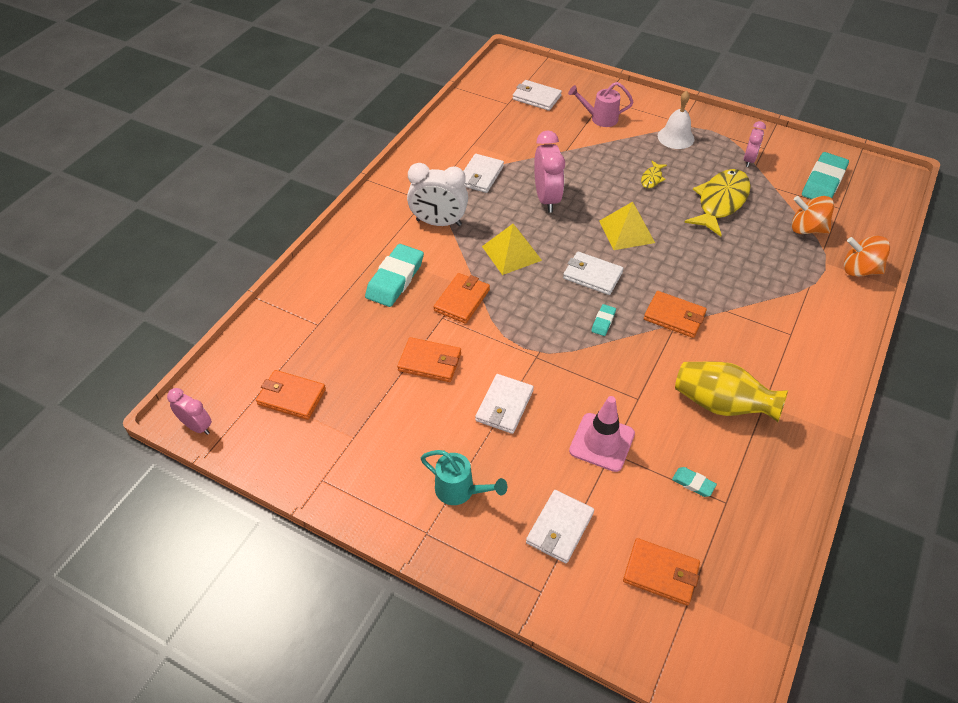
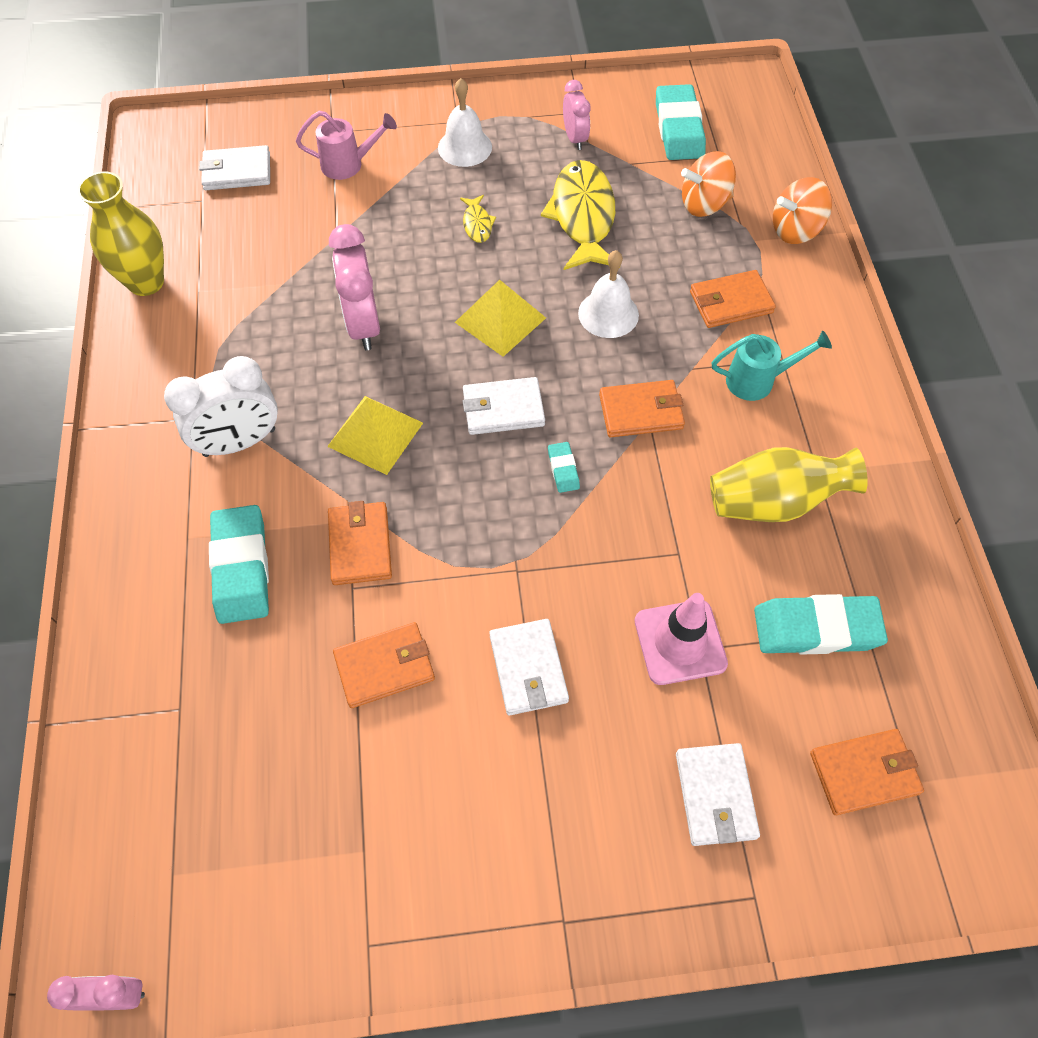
camera: 35 degrees left, 10 degrees up
orange wallet [256,370,326,420] -> orange wallet moved to [690,270,776,328]
turquoise watering can [421,450,507,505] -> turquoise watering can moved to [712,331,832,401]
white wallet [463,154,504,193] -> none
pink clock [534,131,565,213] -> pink clock turned 150 degrees counterclockwise [329,224,380,350]
pink watering can [568,82,633,127] -> pink watering can turned 150 degrees counterclockwise [296,111,397,180]
turquoise eraser [672,467,717,497] -> turquoise eraser [754,594,888,655], size x2.14
none -> yellow vase [77,172,164,296]
none -> white bell [578,250,639,338]

